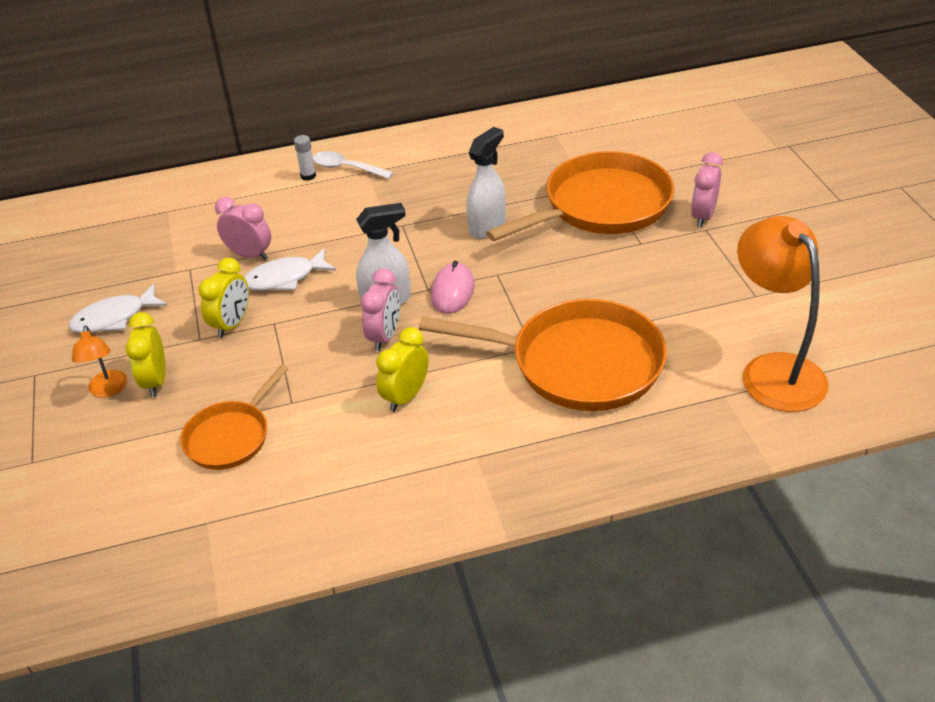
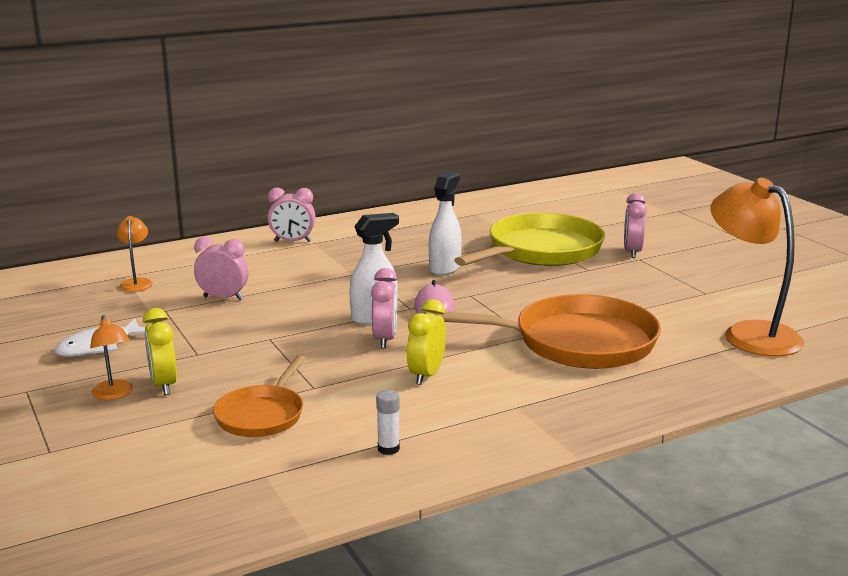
camera: 15 degrees left, 20 degrees down
yellow clock [198,258,249,338] -> none
white fish [244,248,336,291] -> none
white glue stick [294,135,316,181] -> white glue stick moved to [376,390,400,455]
white spoon [313,151,393,179] -> pink clock [268,188,316,242]
orange pan [486,151,674,241] -> yellow pan [454,213,605,266]
none -> orange lamp [117,216,153,292]

